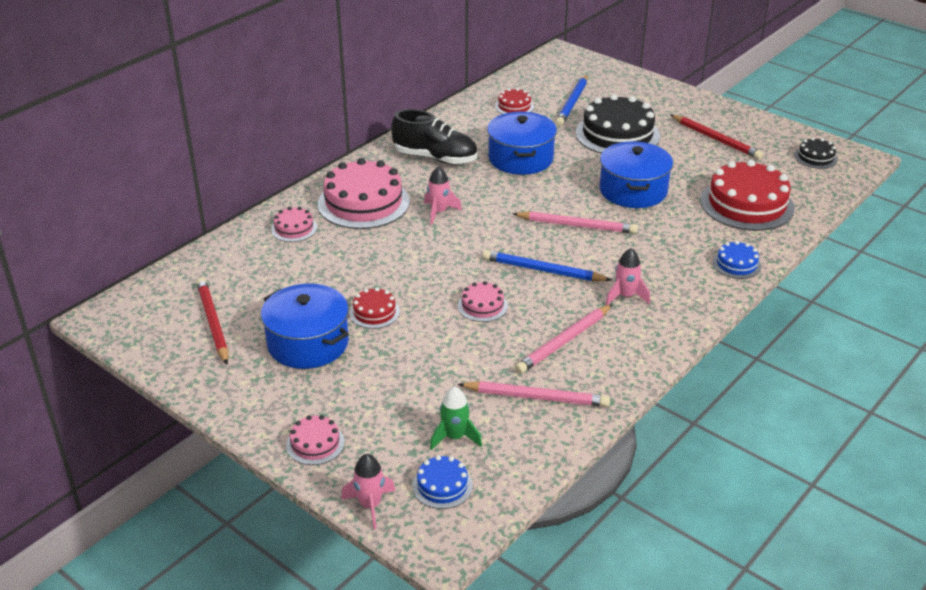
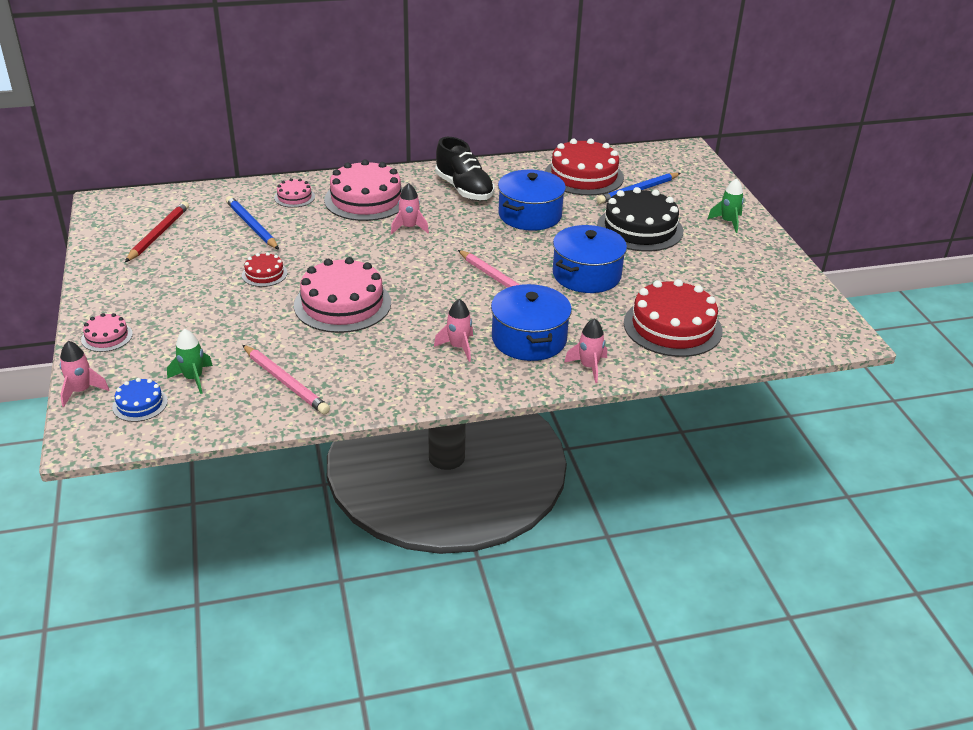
camera: 35 degrees right, 0 degrees up
blue pot [261,284,349,369] -> blue pot moved to [491,284,572,361]
pink cake [458,281,508,322] -> pink cake [294,257,391,333], size x2.07
blue pencil [483,250,612,281] -> blue pencil moved to [226,196,279,250]
red cake [495,88,534,114] -> red cake [545,138,624,196], size x2.07
pink pencil [515,304,613,374] -> none
red pencil [671,115,763,159] -> none
blue cake [713,241,761,279] -> pink rocket [564,318,607,383]
black cake [795,137,838,169] -> none
none -> green rocket [708,178,744,233]

